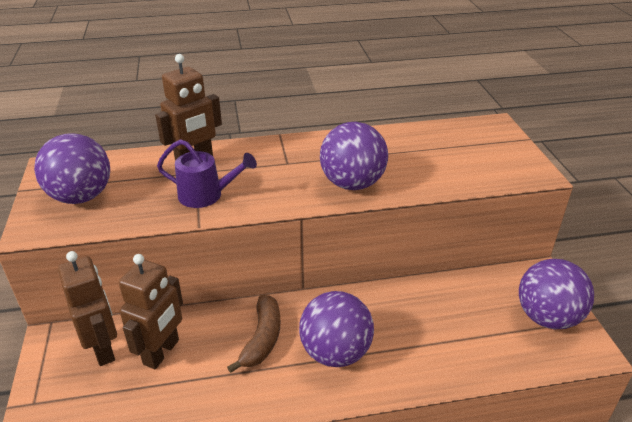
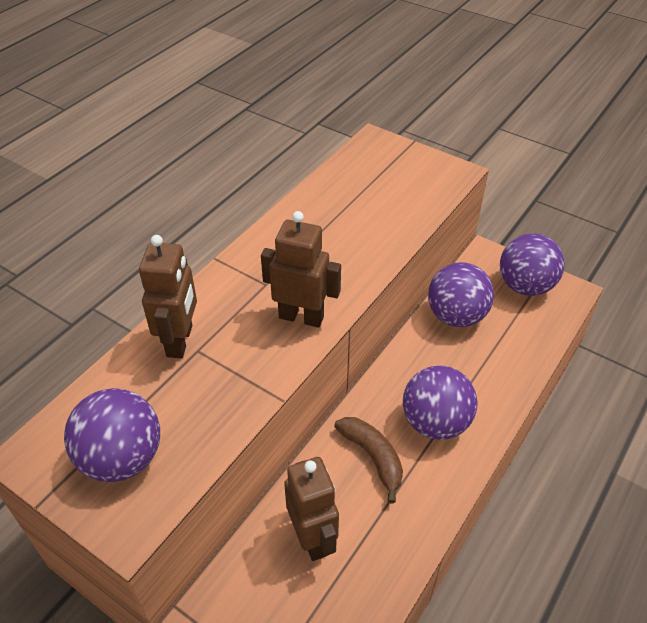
camera: 45 degrees left, 10 degrees up
brown robot [58,251,117,366] -> brown robot moved to [261,211,341,328]
purple watering can [157,139,257,208] -> none
purple ball [320,122,388,190] -> purple ball moved to [428,262,494,327]

